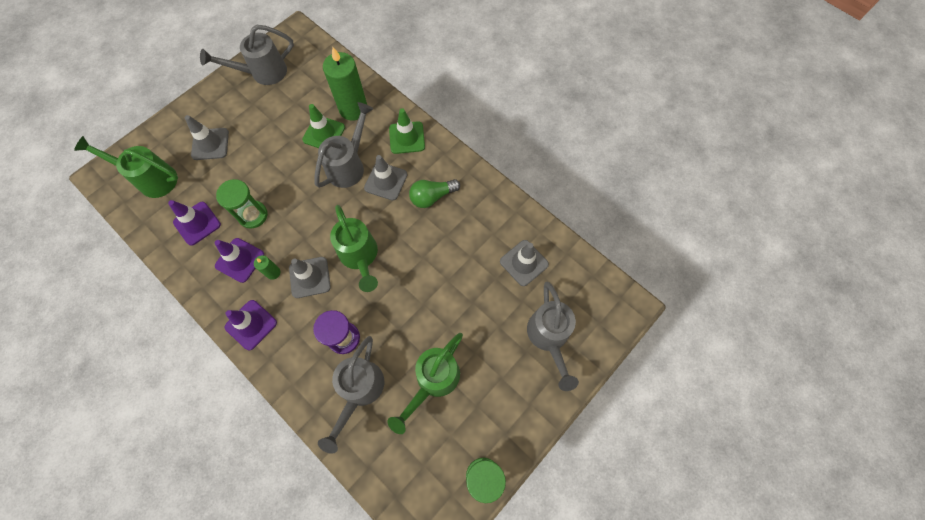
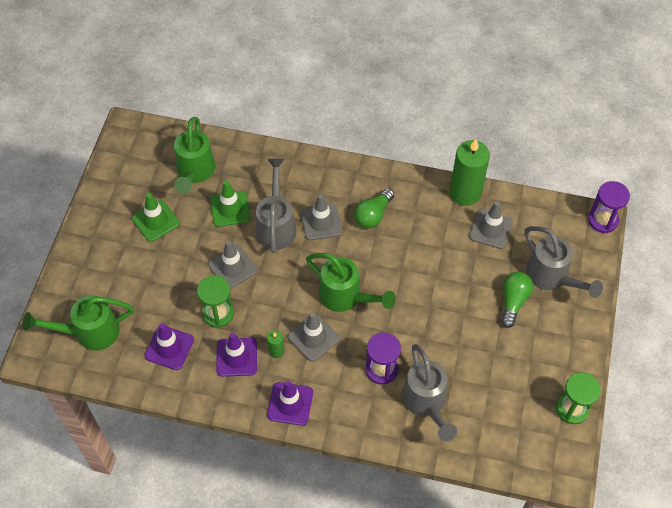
camera: 30 degrees left, 10 degrees down
grey traffic cone [185,115,229,160] -> grey traffic cone moved to [208,240,257,289]
grey watering can [200,25,294,85] -> none
green candle [323,47,367,121] -> green candle moved to [450,139,490,206]
green watering can [388,333,463,434] -> green watering can moved to [174,117,215,193]
green traffic cone [389,108,425,154] -> green traffic cone moved to [132,193,180,242]
none -> green light bulb [501,272,533,328]
none -> purple hourglass [588,181,630,233]

